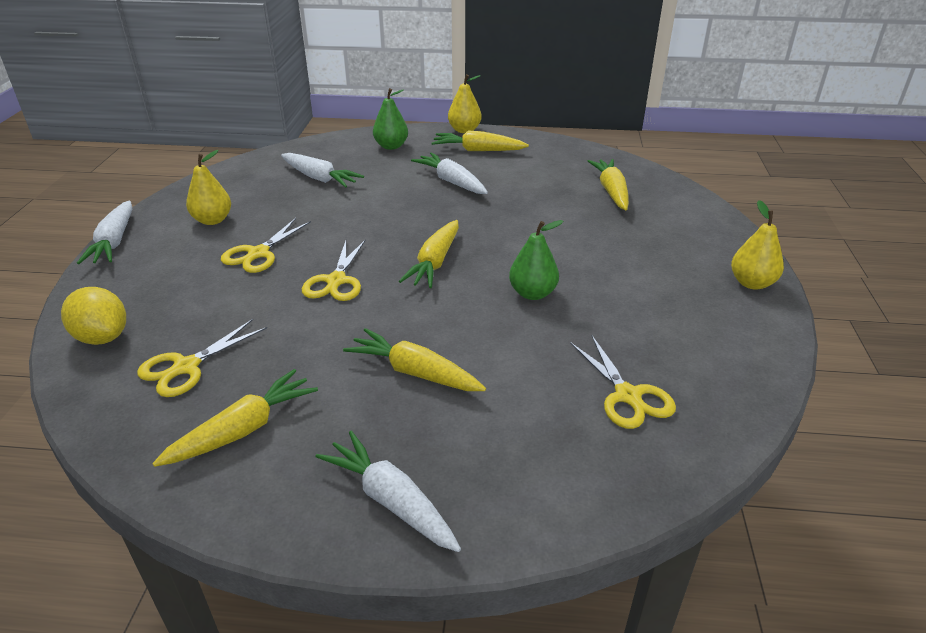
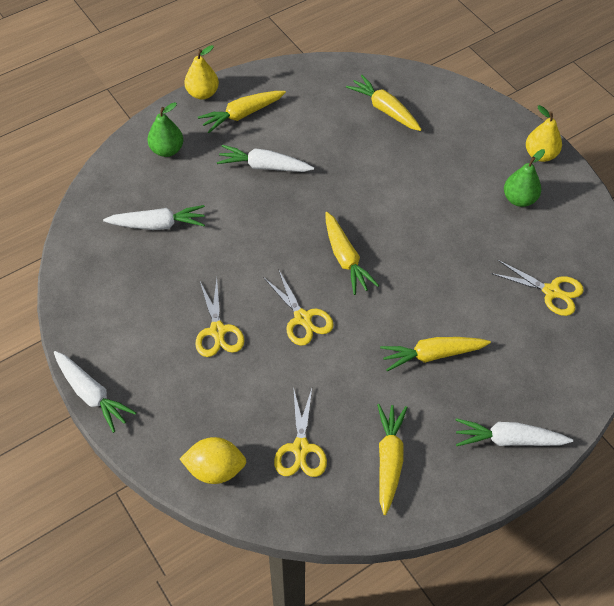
camera: 40 degrees left, 20 degrees up
yellow pear [186,150,231,225] -> none
green pear [509,220,563,300] -> green pear moved to [504,149,545,207]

